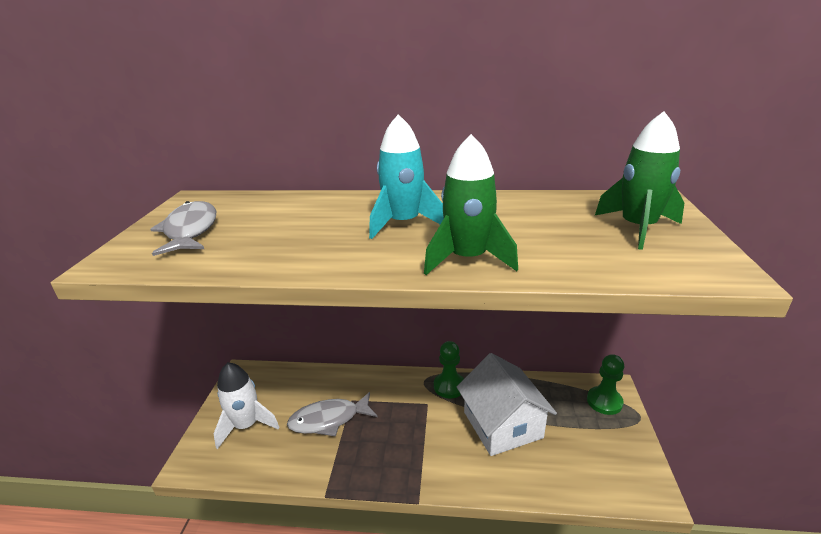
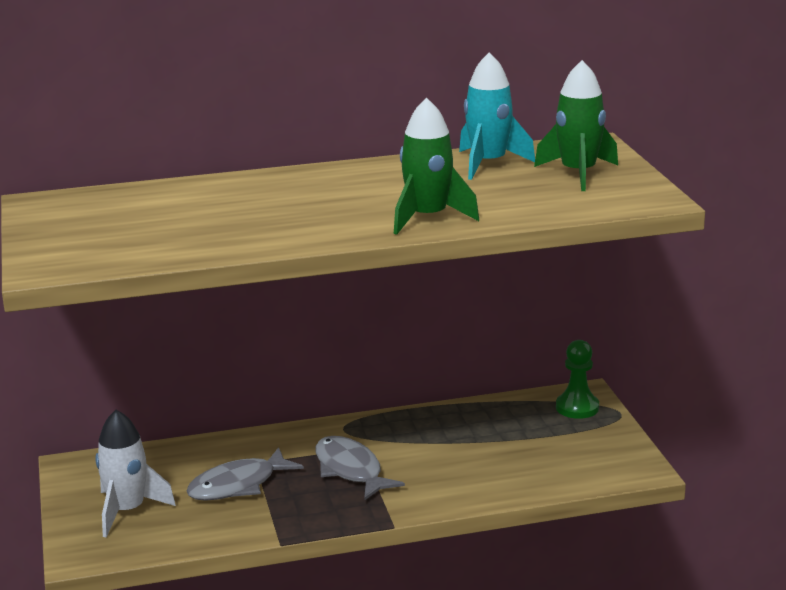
camera: 20 degrees left, 5 degrees down
grey fish [150,201,216,256] -> grey fish moved to [315,436,405,500]
turquoise rocket [369,114,444,239] -> turquoise rocket moved to [459,52,535,180]
green pawn [434,341,464,399] -> none
white house [457,353,557,456] -> none

